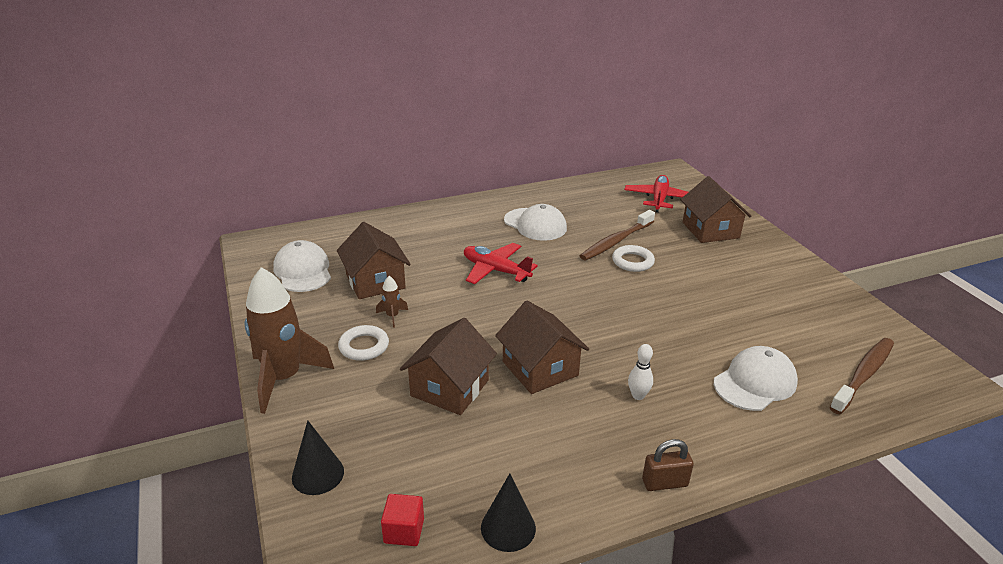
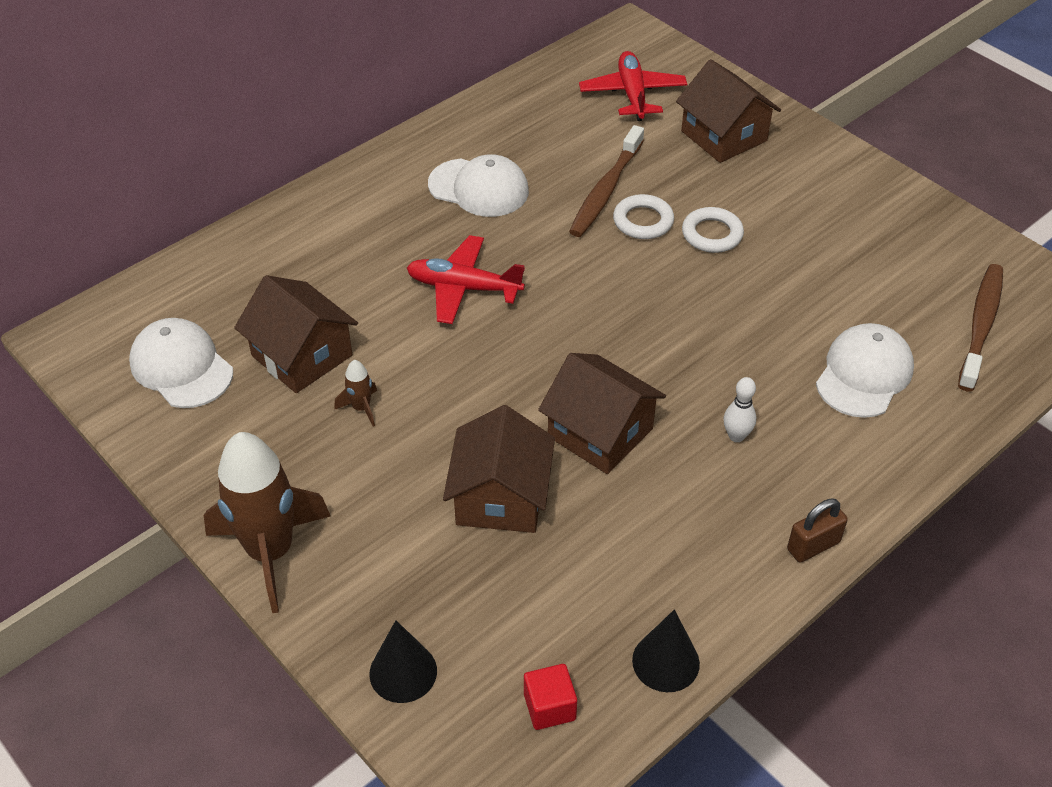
camera: 20 degrees left, 15 degrees up
white ring [338,325,389,361] -> white ring moved to [682,207,744,253]

